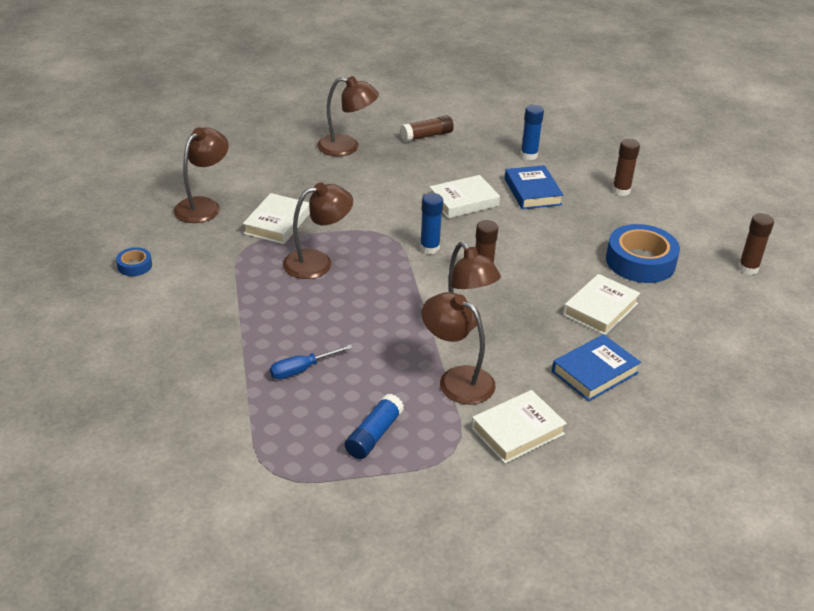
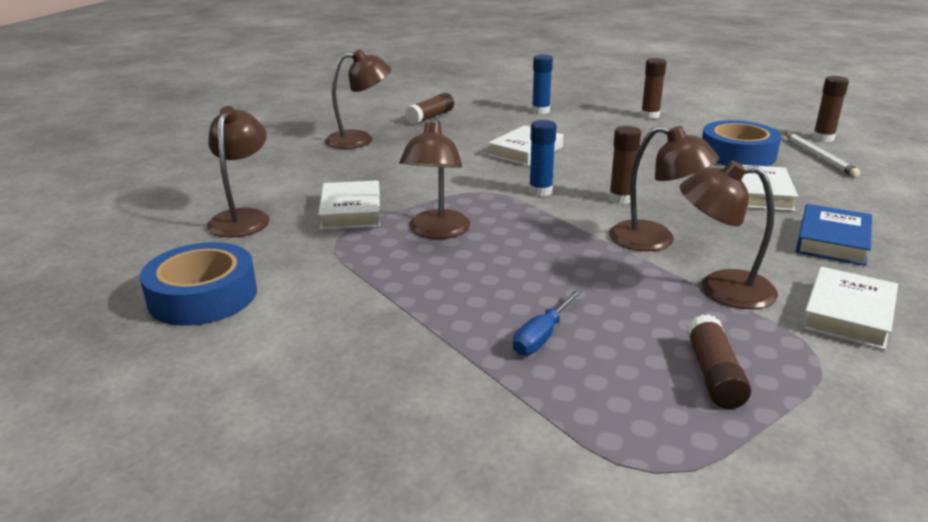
camera: 25 degrees left, 10 degrees down
blue tape [116,247,152,276] -> blue tape [140,242,257,326], size x2.11
brown lamp [283,182,353,279] -> brown lamp turned 150 degrees clockwise [399,118,471,239]
blue glue stick [345,394,404,459] -> brown glue stick [687,314,751,409]
blue book [505,165,563,209] -> none
none -> white pencil [785,133,860,177]

